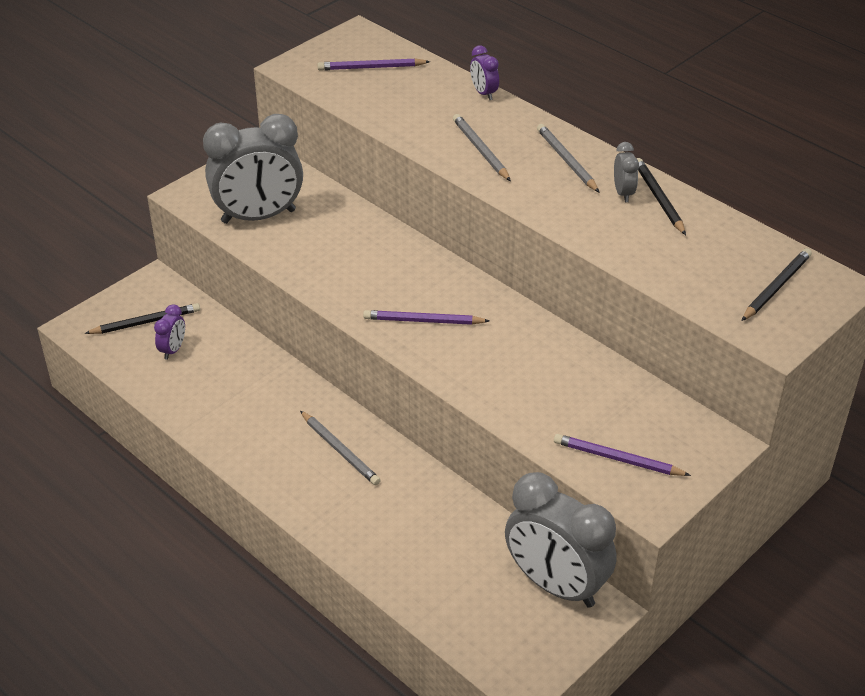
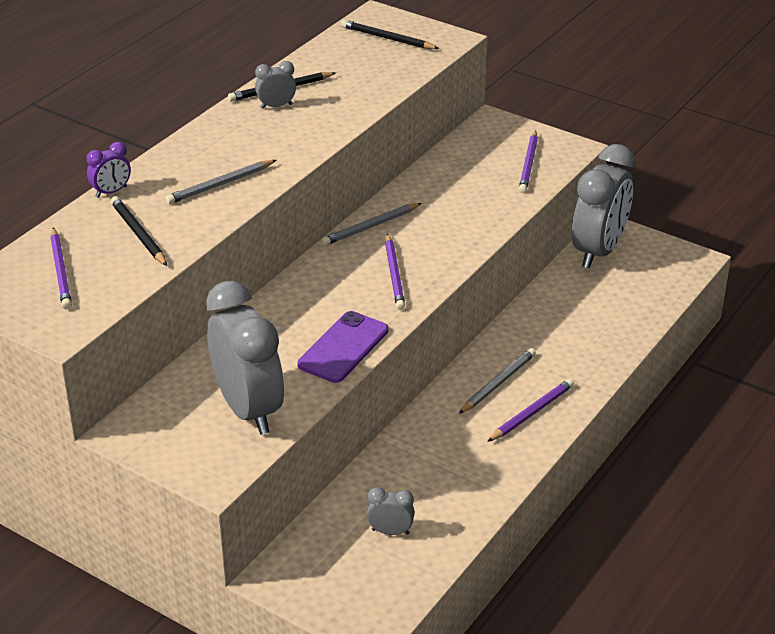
camera: 100 degrees left, 5 degrees down
black pencil [85,303,200,334] -> black pencil moved to [111,196,167,266]
purple clock [154,305,185,360] -> grey clock [367,487,415,535]
grey pencil [537,124,600,193] -> grey pencil moved to [321,203,422,246]
none -> purple phone [297,311,388,383]
none -> purple pencil [487,379,574,442]

